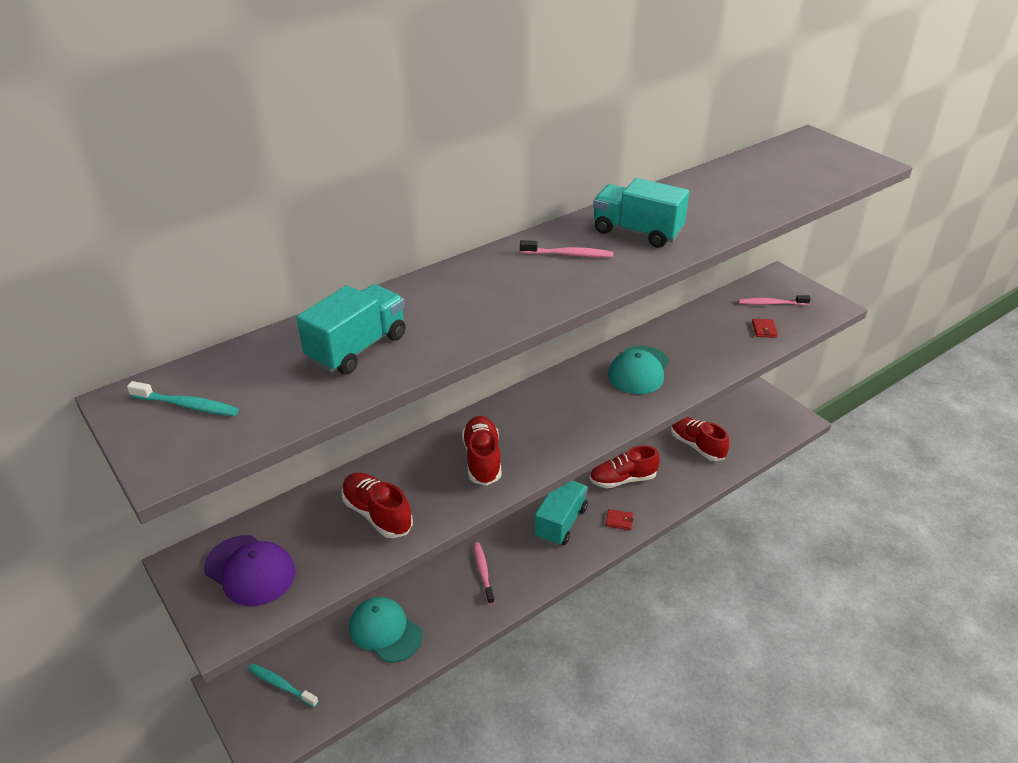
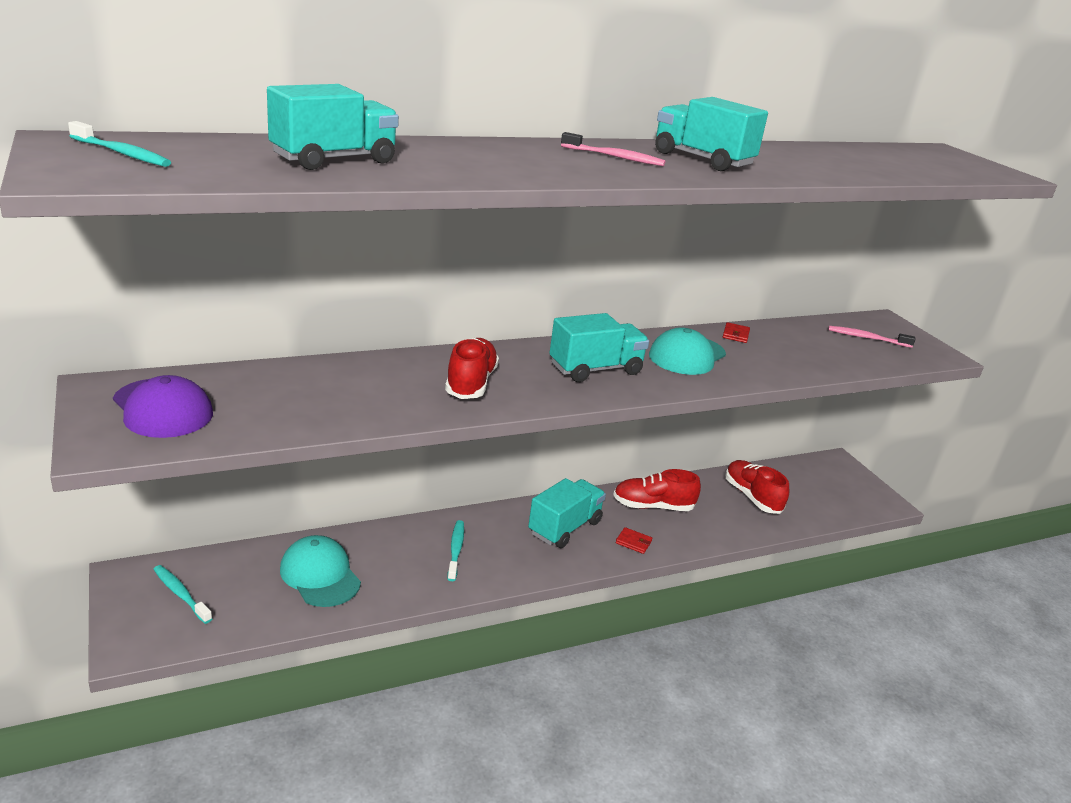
camera: 10 degrees right, 10 degrees down
red shoe [341,472,413,538] -> none
pink toothbrush [473,542,495,604] -> turquoise toothbrush [448,520,464,581]
red wallet [752,319,778,338] -> red wallet moved to [723,322,750,343]
none -> turquoise truck [549,313,649,382]

